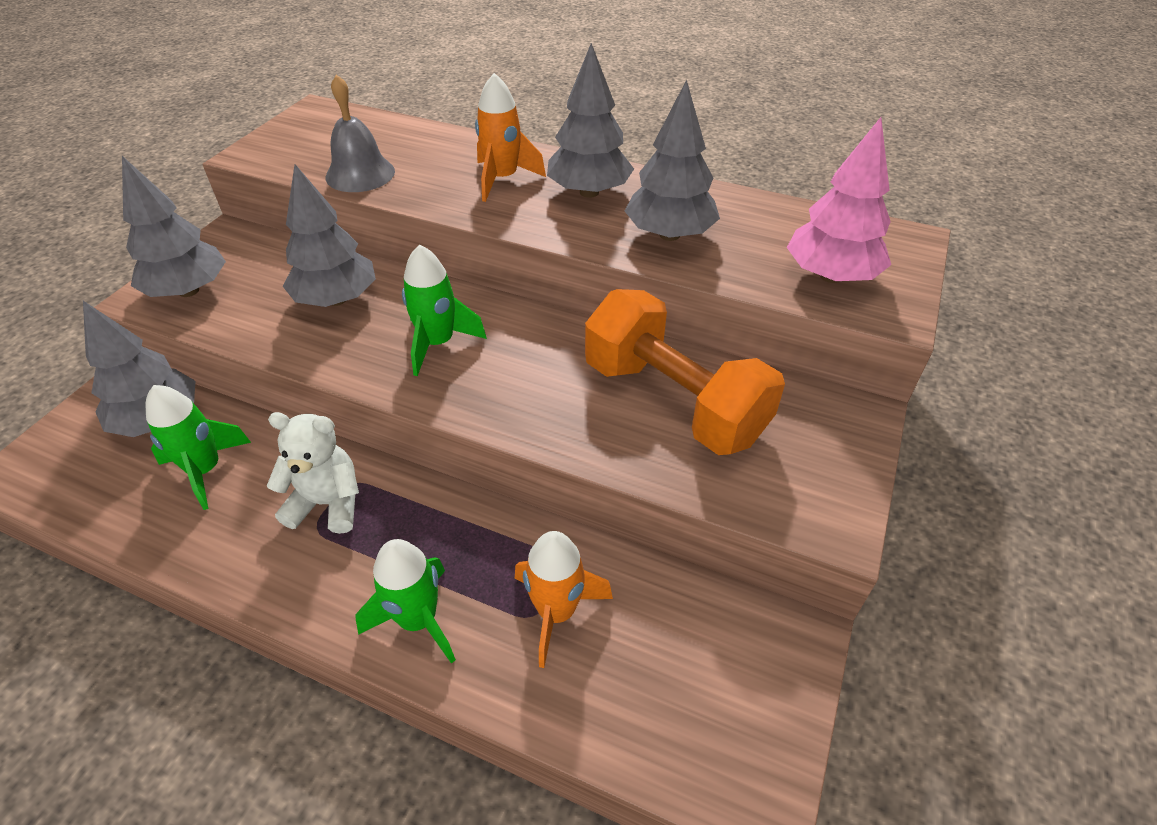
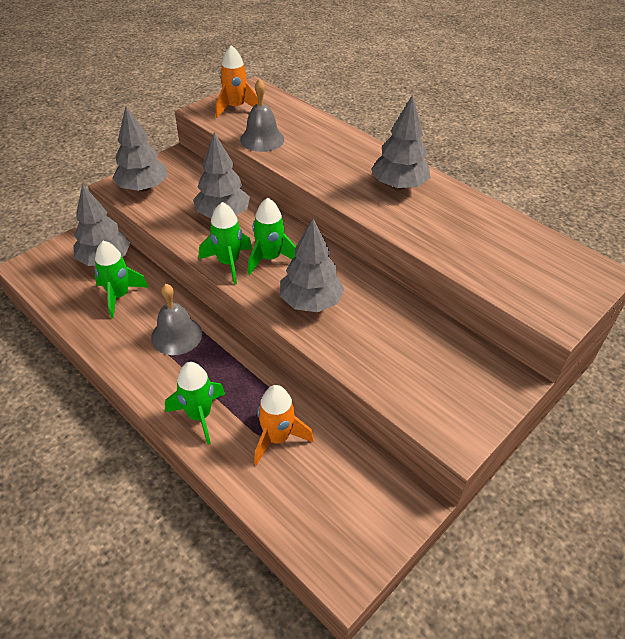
camera: 20 degrees right, 0 degrees up
white teddy bear [267,412,359,534] -> grey bell [151,284,202,355]
orange rocket [475,73,546,202] -> orange rocket moved to [216,45,258,118]
orange dumbbell [585,289,785,455] -> none
grey tree [625,79,720,241] -> grey tree moved to [280,219,344,312]
pink tree [787,117,891,283] -> none
none -> green rocket [199,202,252,285]

